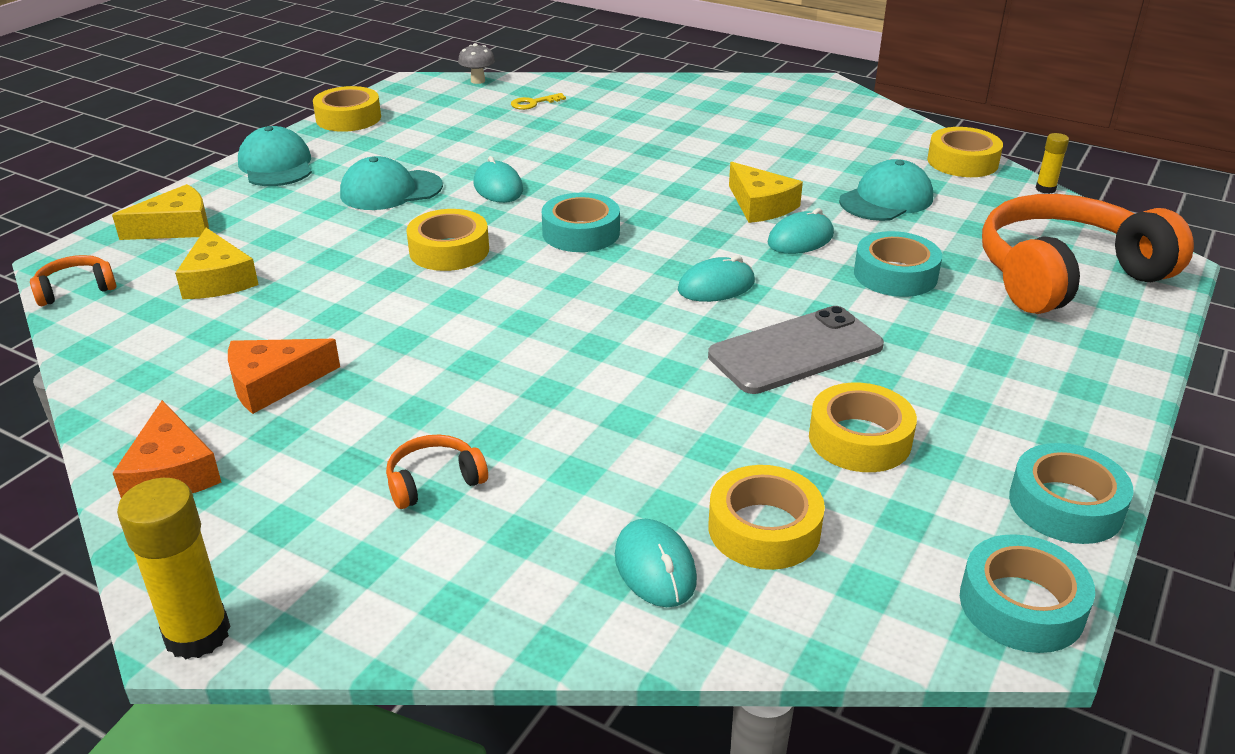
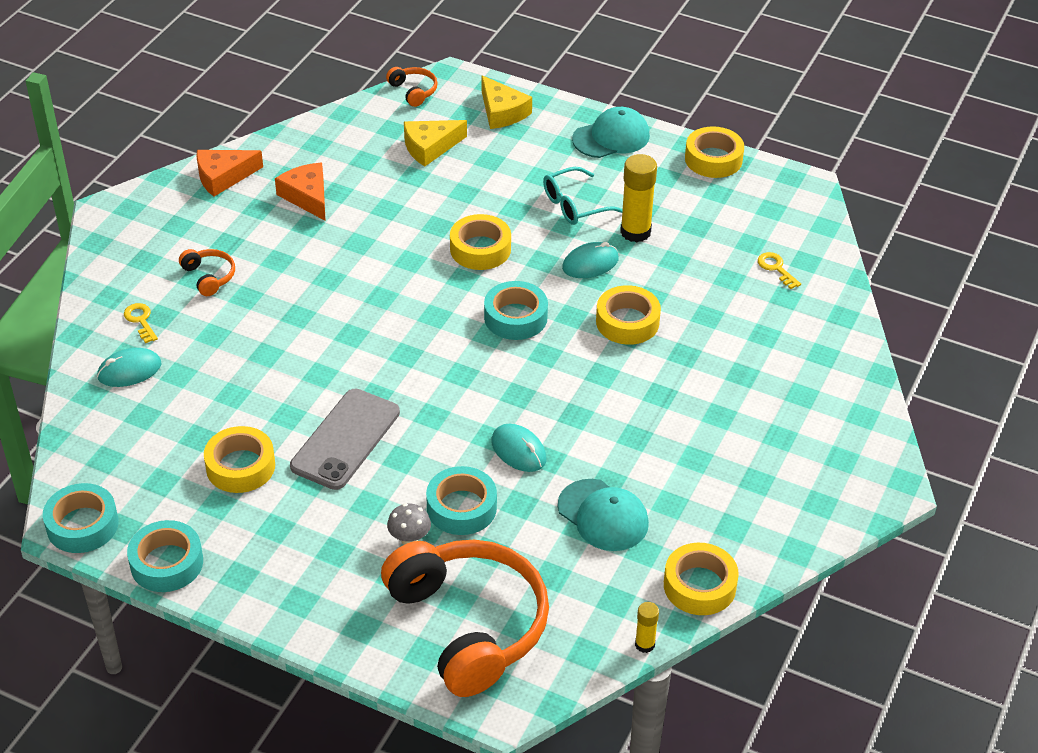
camera: 85 degrees right, 10 degrees up
yellow glue stick [117,478,231,659] -> yellow glue stick moved to [620,154,657,243]
turquoise cap [340,156,443,210] -> turquoise glasses [543,167,623,225]
grey mushroom [458,43,495,84] -> grey mushroom moved to [387,503,431,545]
turquoise mouse [678,255,755,302] -> none
grey phone [708,306,884,394] -> grey phone turned 60 degrees clockwise [290,389,400,490]
yellow tape [708,465,825,570] -> yellow tape moved to [596,285,661,345]
yellow cheese [729,162,803,223] -> none
none -> yellow key [124,303,158,343]

